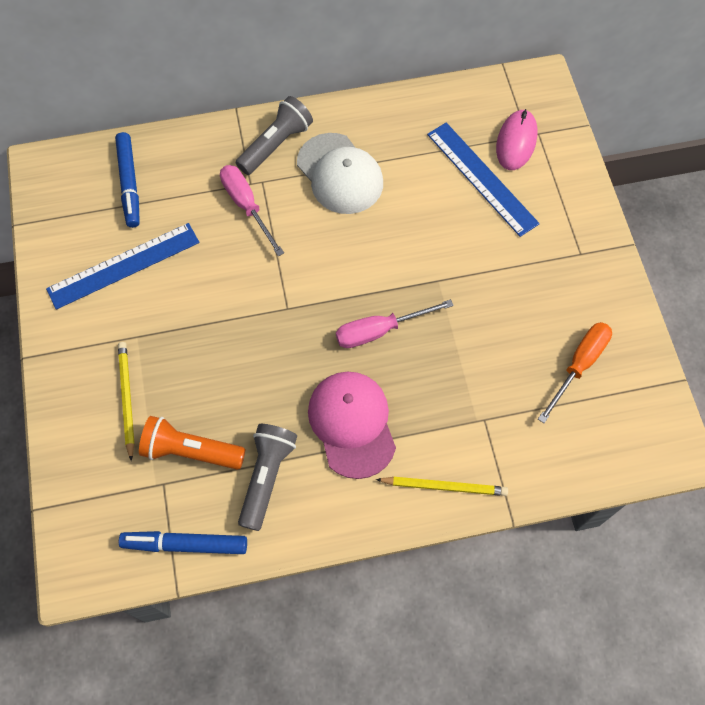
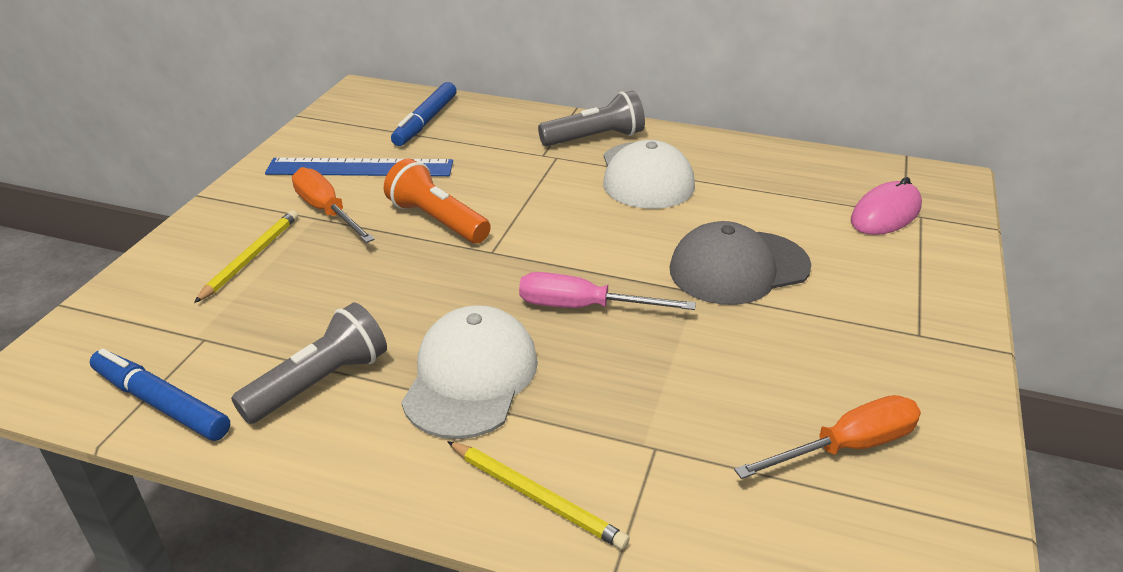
camera: 30 degrees right, 30 degrees down
orange flashlight [139,416,245,470] -> orange flashlight moved to [384,159,491,244]
pink screwdriver [220,165,284,256] -> none
pink cap [308,371,396,479] -> white cap [401,305,538,439]
blue ruler [427,123,540,237] -> none
none -> orange screwdriver [292,167,375,243]
none -> grey cap [669,221,811,305]

